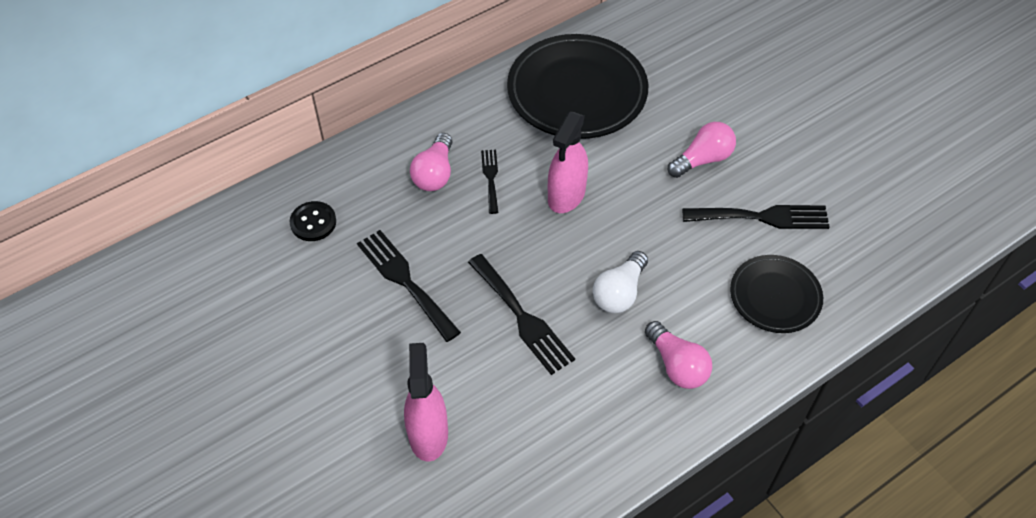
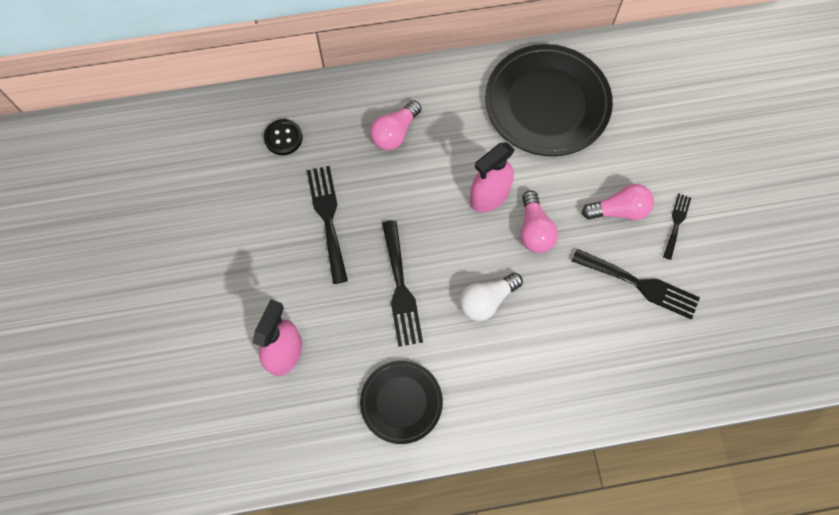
camera: 25 degrees right, 15 degrees up
black fork [481,150,498,214] -> black fork moved to [663,193,691,260]
pink light bulb [645,321,712,389] -> pink light bulb moved to [520,190,558,253]
black plate [730,255,823,333] -> black plate moved to [360,361,443,444]

